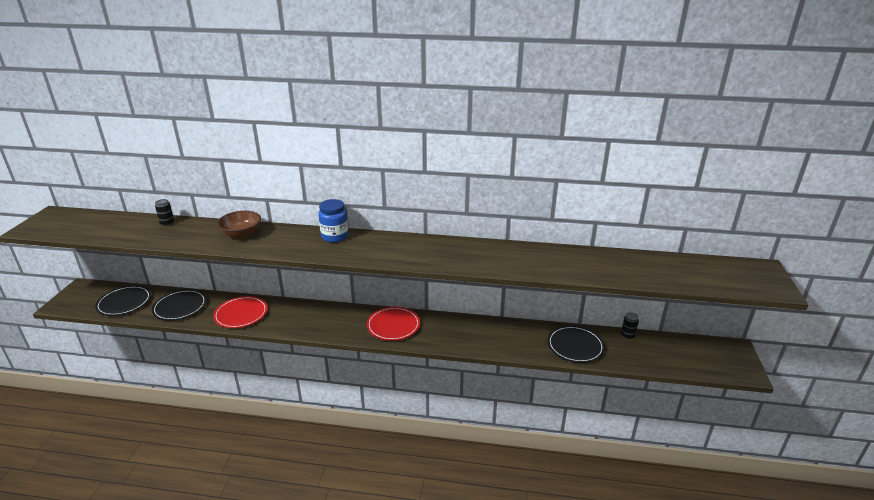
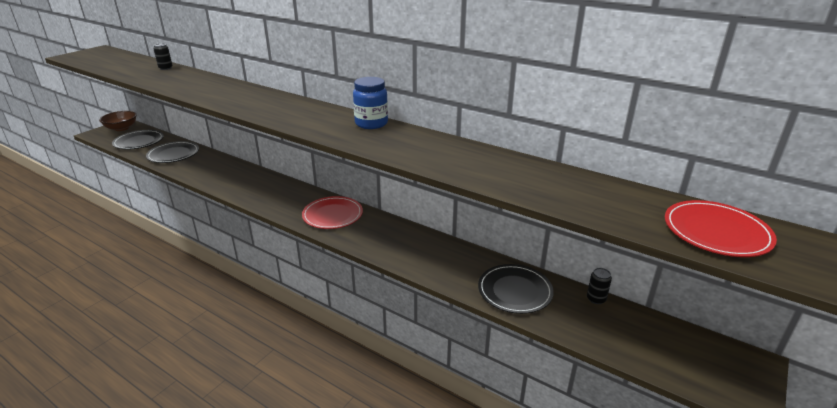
camera: 25 degrees right, 0 degrees up
red plate [213,296,268,328] -> red plate moved to [665,200,777,257]
brown bowl [217,211,261,238] -> brown bowl moved to [99,111,137,131]
blue jar [318,199,349,243] -> blue jar moved to [353,77,388,129]

